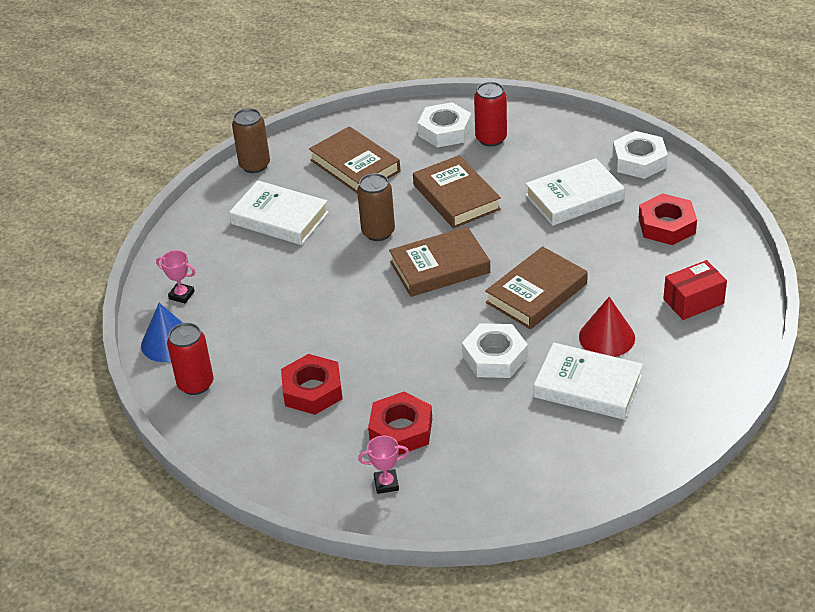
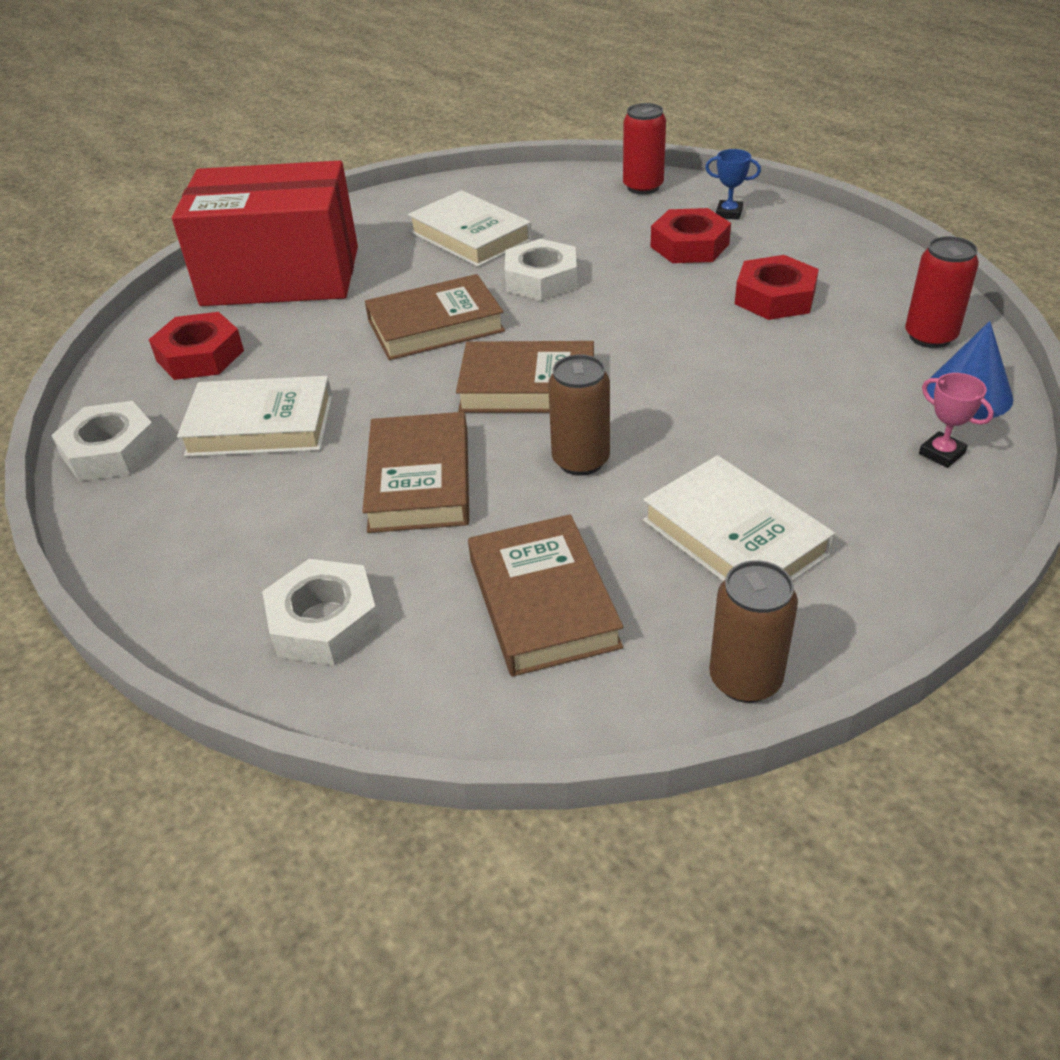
camera: 155 degrees left, 0 degrees up
pink trophy [358,435,409,494] -> blue trophy [705,149,761,220]
red can [474,82,507,147] -> red can moved to [623,103,666,194]
red cone [579,297,635,357] -> none
red box [663,260,727,320] -> red box [172,160,358,306], size x2.37

